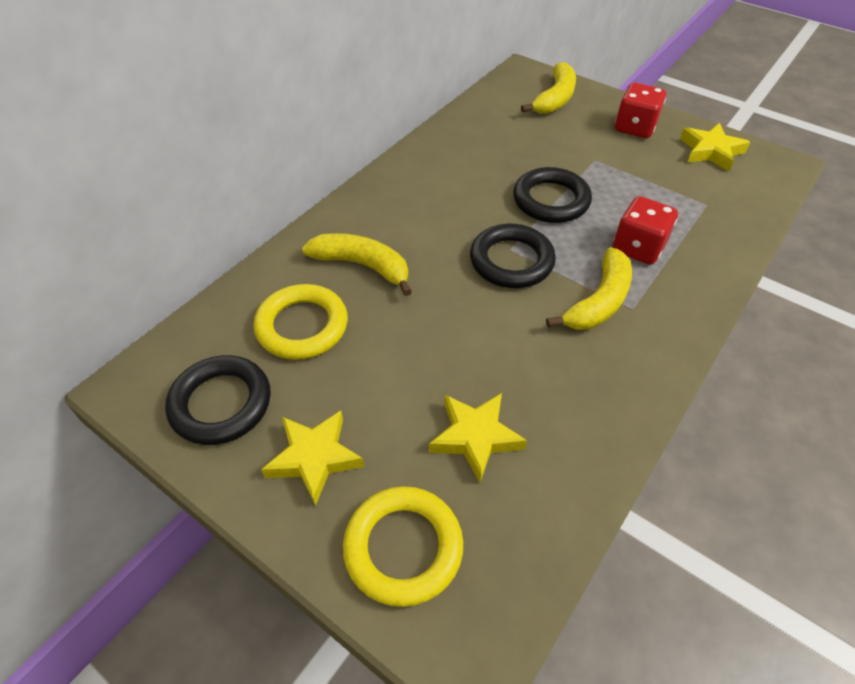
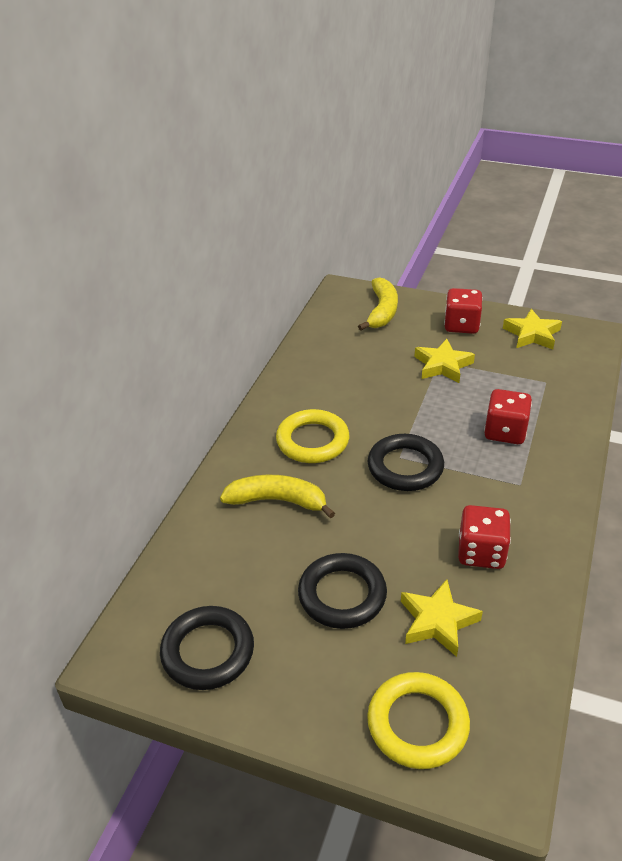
camera: 15 degrees left, 10 degrees down
yellow ring [254,284,348,360] -> yellow ring moved to [276,409,349,463]
yellow star [261,411,364,506] -> yellow star moved to [414,339,475,383]
black ring [513,167,592,223] -> black ring moved to [298,553,387,629]
yellow banana [546,247,632,330] -> none
none -> red dice [458,505,511,569]

